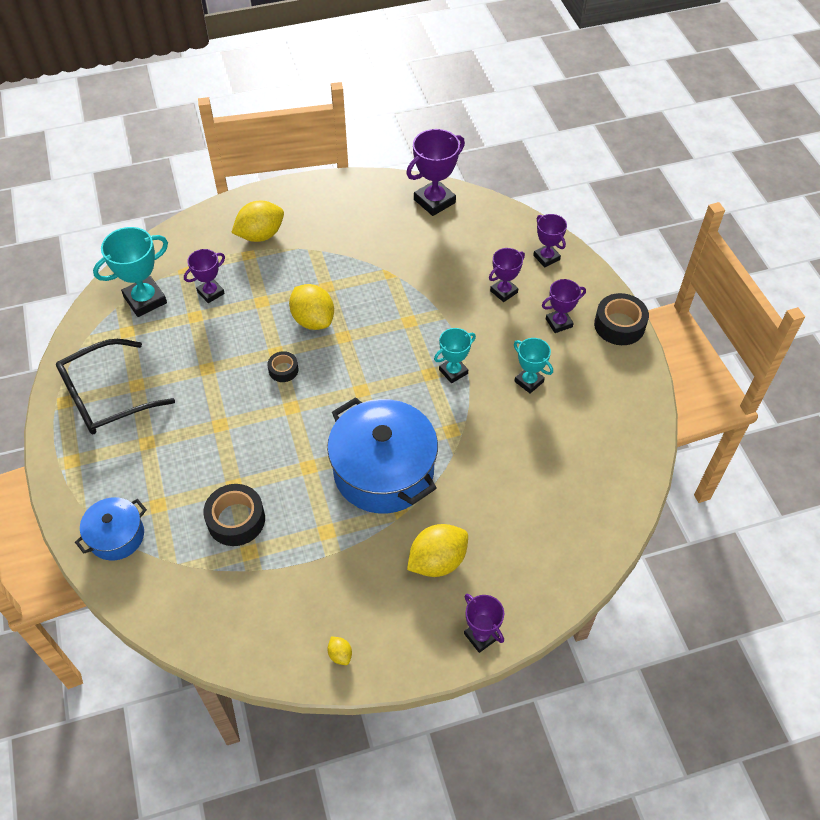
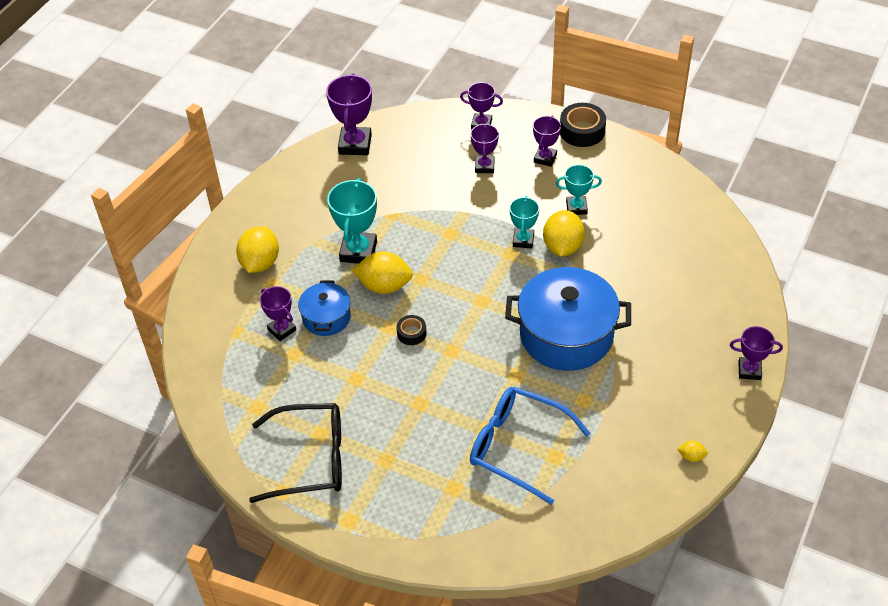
camera: 45 degrees left, 5 degrees down
black glasses [56,339,175,434] -> black glasses turned 105 degrees counterclockwise [249,403,342,503]
blue pot [75,497,147,561] -> blue pot moved to [298,280,351,336]
turquoise trophy [93,227,168,317] -> turquoise trophy moved to [327,178,377,264]
purple trophy [184,249,225,303] -> purple trophy turned 45 degrees counterclockwise [260,286,296,341]
black tape [203,484,265,546] -> blue glasses [470,387,591,505]
yellow lemon [407,524,468,577] -> yellow lemon moved to [543,210,585,256]

